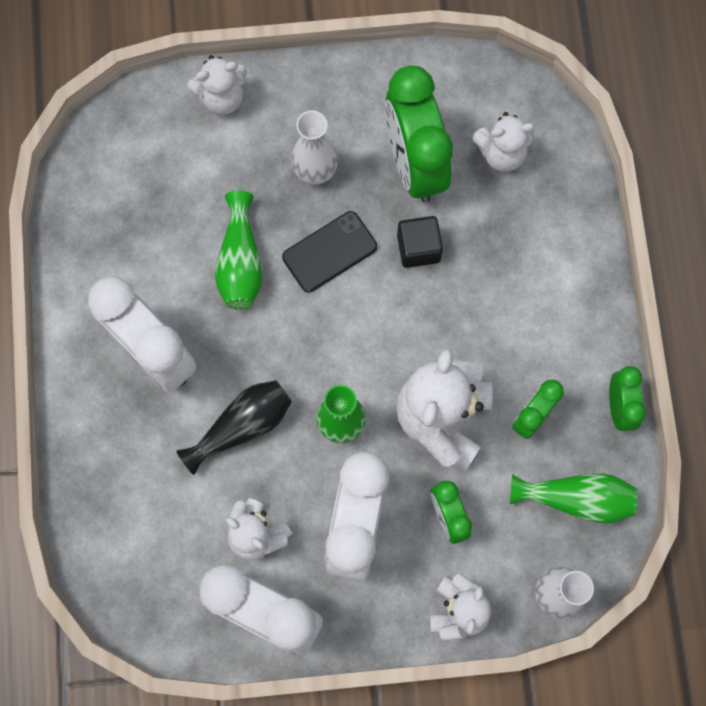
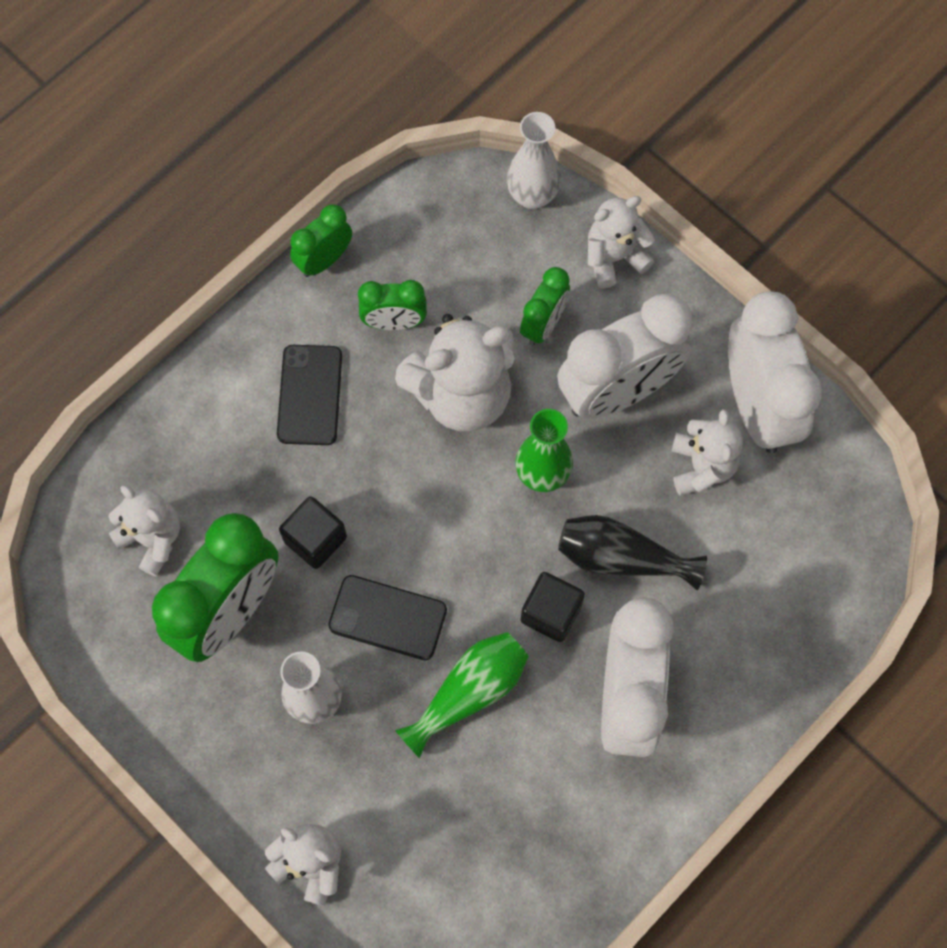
camera: 130 degrees left, 5 degrees down
green vase [510,473,637,523] -> none
none -> black phone [277,345,342,445]
none -> black cube [521,572,585,642]

